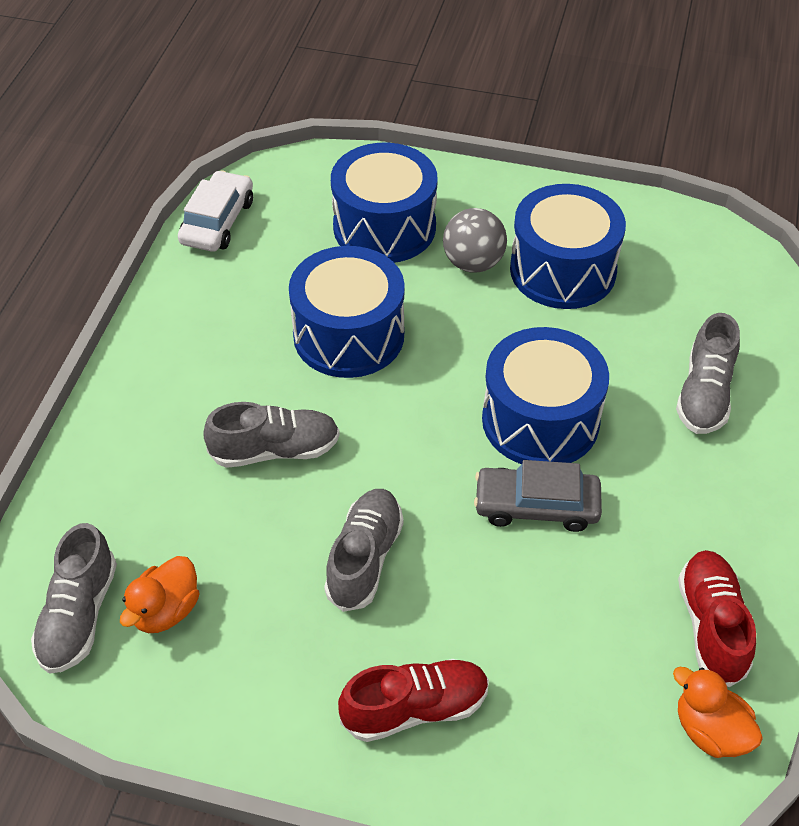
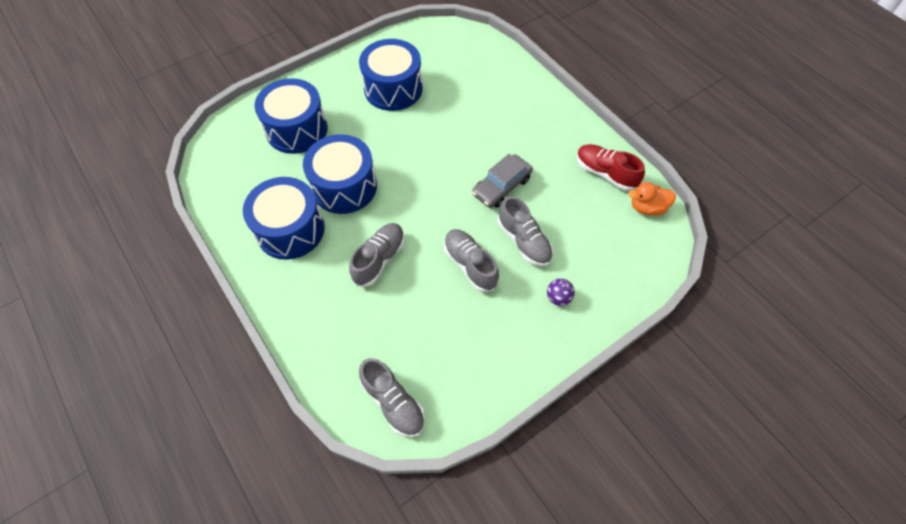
camera: 50 degrees left, 10 degrees up
orange duck [120,556,199,633] -> none
white car [178,170,253,252] -> none
red shoe [338,659,489,742] -> purple ball [547,279,575,306]
grey ball [443,208,507,273] -> none
blue drum [482,327,609,464] -> blue drum moved to [243,177,325,260]
grey shoe [676,313,740,434] -> grey shoe moved to [498,196,553,266]

